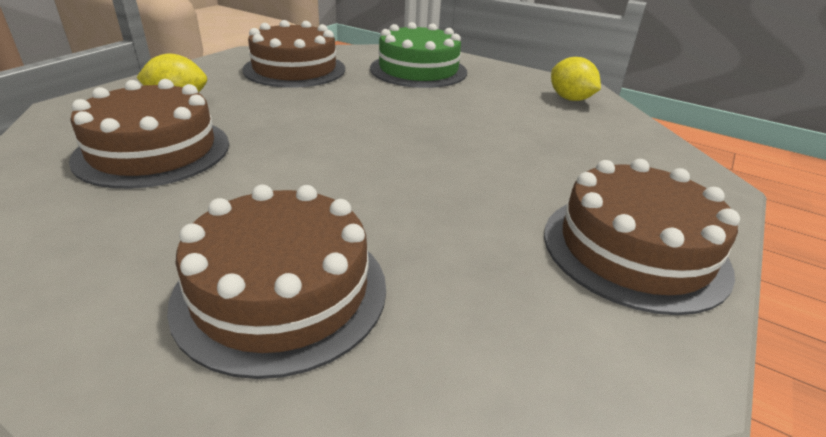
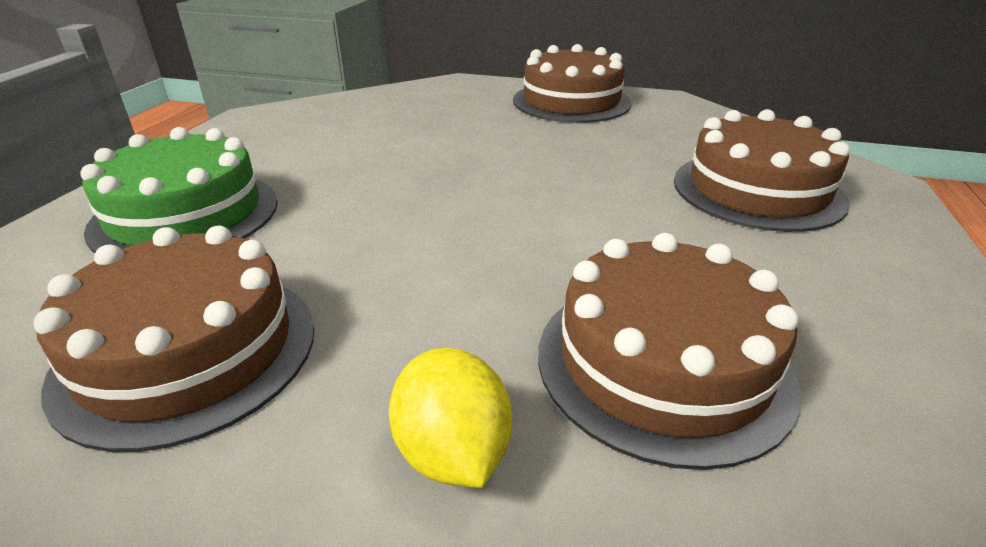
camera: 105 degrees left, 0 degrees up
yellow lemon [551,57,601,101] -> none

